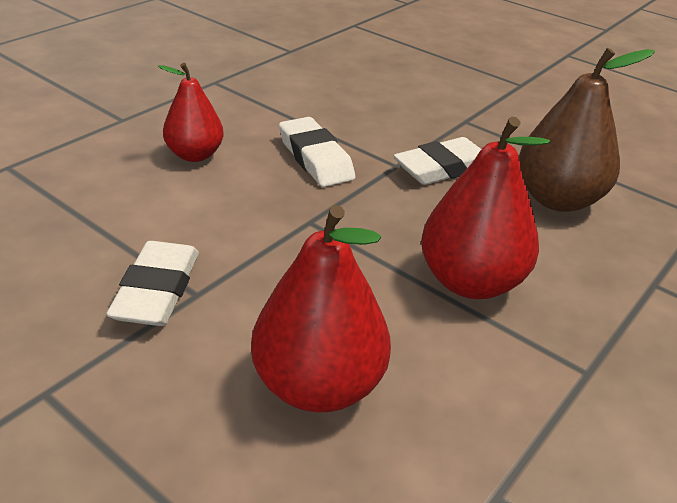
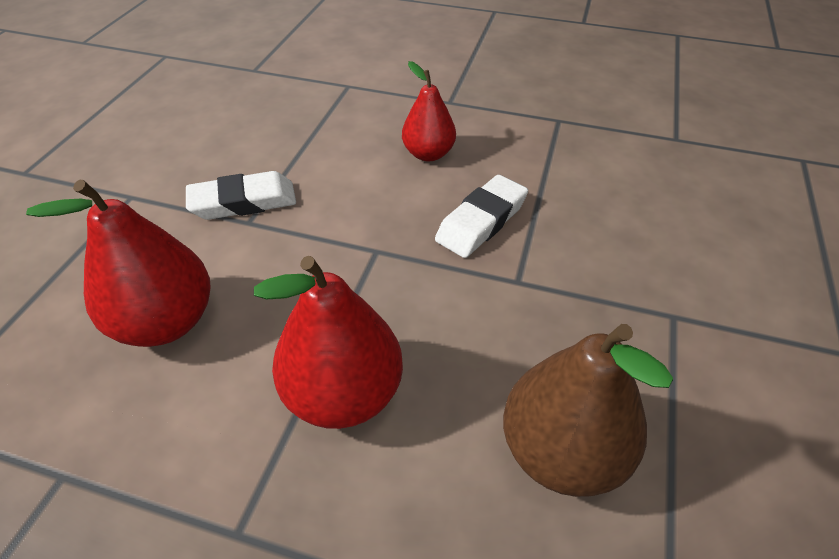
camera: 70 degrees right, 10 degrees up
white eraser [394,137,481,185] -> none

